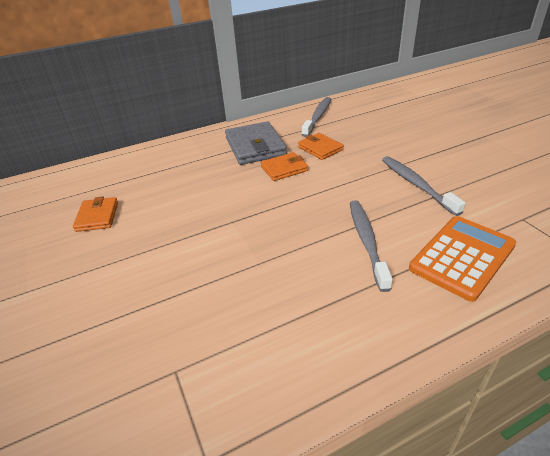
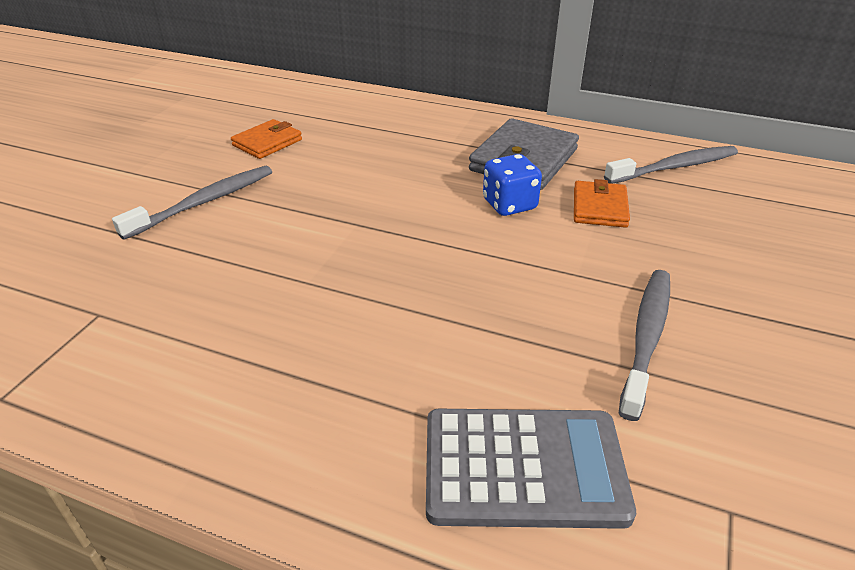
camera: 45 degrees right, 0 degrees up
orange wallet [261,152,308,181] -> blue dice [483,154,542,216]
grey toothbrush [350,200,393,292] -> grey toothbrush moved to [112,166,272,240]
orange calculator [409,216,516,302] -> grey calculator [426,409,636,529]

